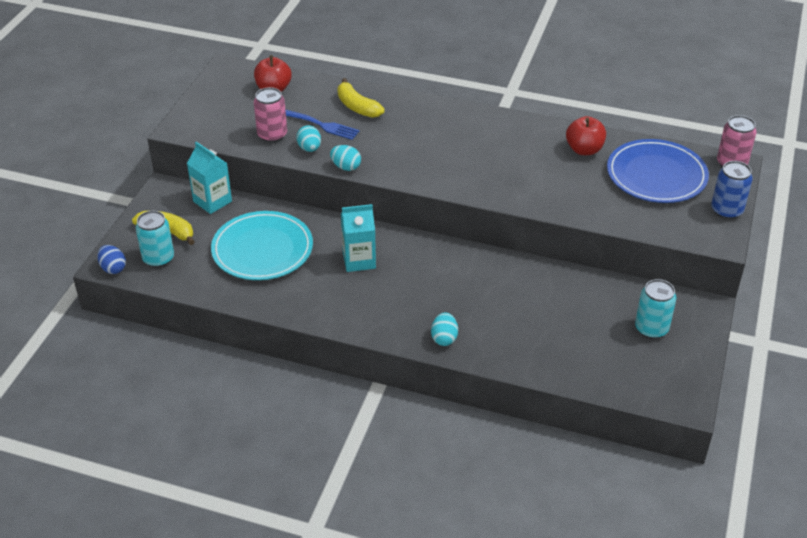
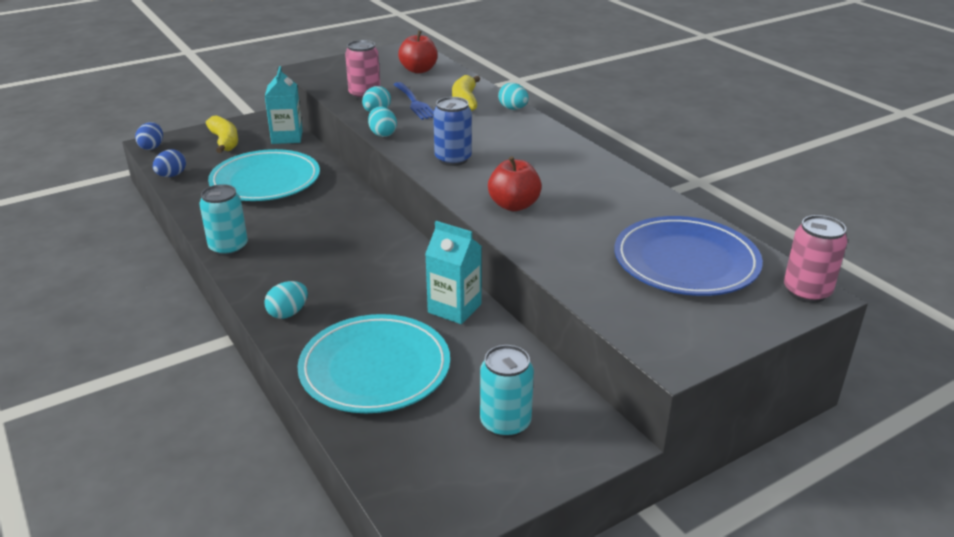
camera: 40 degrees right, 10 degrees down
turquoise can [136,211,174,268] -> turquoise can moved to [199,184,248,256]
turquoise carton [341,204,376,272] -> turquoise carton moved to [425,221,482,324]
red apple [566,116,606,155] -> red apple moved to [488,156,542,211]
blue can [711,161,753,219] -> blue can moved to [433,97,472,166]
none -> blue egg [153,149,186,177]
none -> turquoise plate [297,314,450,413]
none -> turquoise egg [498,83,529,110]

